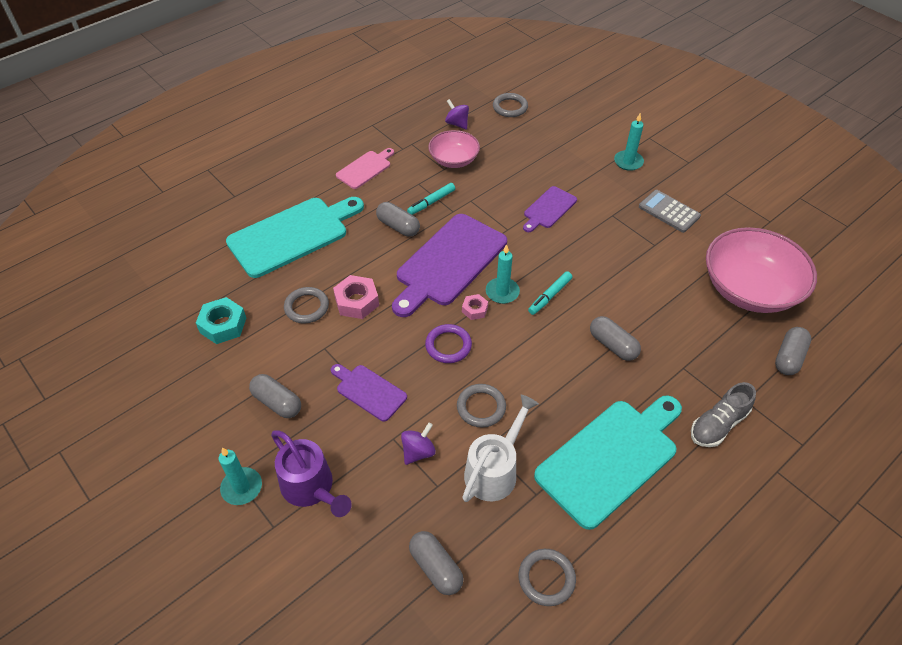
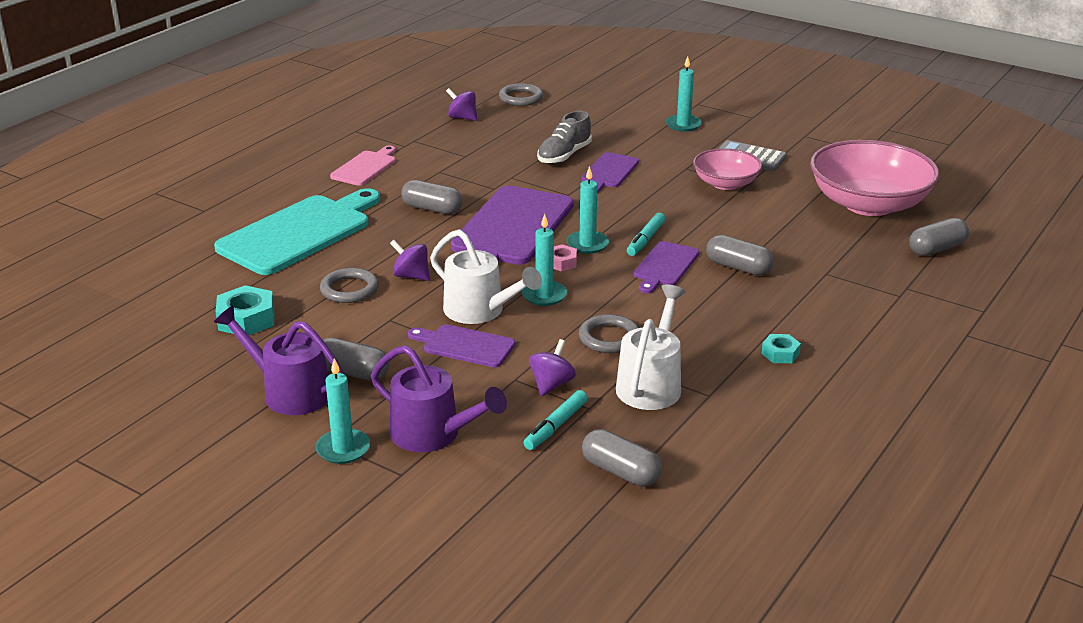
camera: 15 degrees left, 20 degrees down
pink nut [333,275,379,319] -> purple spinning top [390,240,430,281]
turquoise marker [407,183,455,215] -> turquoise marker moved to [524,390,588,450]
purple ring [425,324,472,363] -> turquoise candle [522,214,567,306]
pink bowl [428,130,480,168] -> pink bowl moved to [693,148,762,190]
grey ring [519,549,576,606] -> none
turquoise cutting board [534,395,682,530] -> turquoise nut [761,334,801,363]
grey shoe [691,382,756,447] -> grey shoe moved to [537,111,592,164]
grey capsule [775,327,811,375] -> grey capsule turned 45 degrees clockwise [909,218,969,256]
none -> purple watering can [214,306,345,415]
none -> white watering can [430,229,542,324]
none -> purple cutting board [634,241,699,294]

